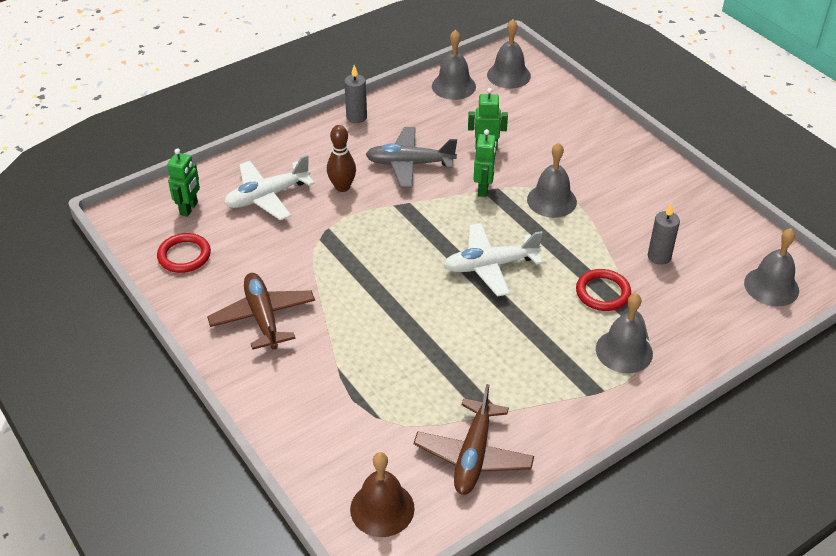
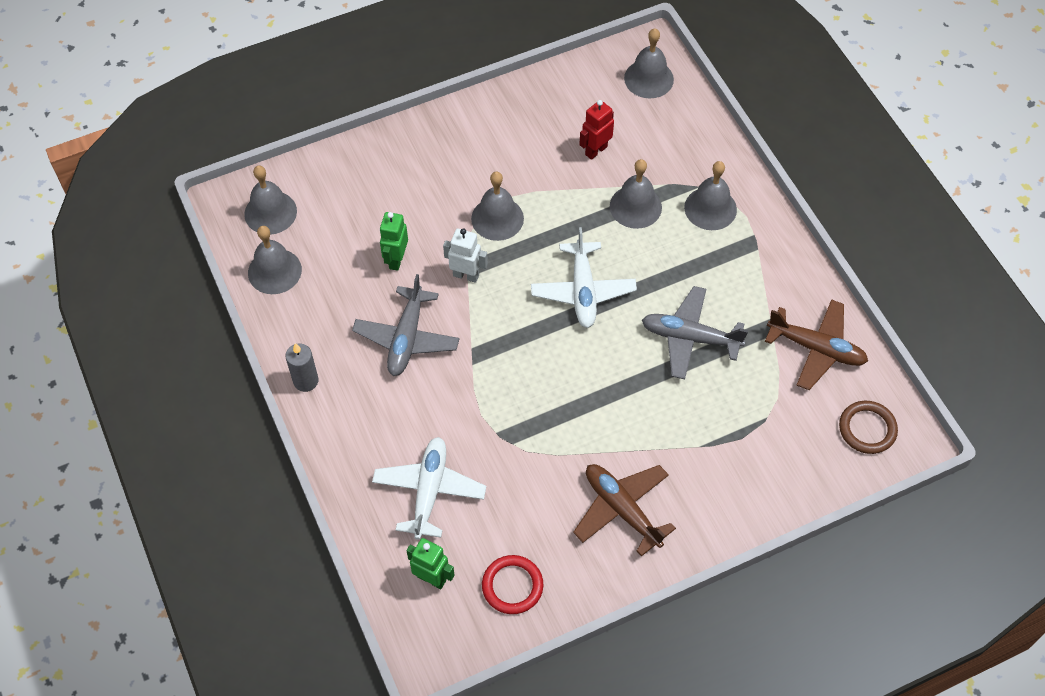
camera: 80 degrees left, 15 degrees up
brown plane [207,273,315,350] -> brown plane turned 60 degrees clockwise [573,464,676,556]
white plane [224,155,315,220] -> white plane turned 150 degrees counterclockwise [372,437,486,540]
brown bowling pin [327,125,356,192] -> none
brown bell [350,452,415,537] -> brown ring [839,401,898,454]
green robot [474,129,497,197] -> white robot [443,228,488,283]
red ring [576,269,631,311] -> grey bell [610,159,662,229]
grey candle [648,203,680,265] -> red robot [579,100,614,160]
none -> grey plane [642,286,748,379]

